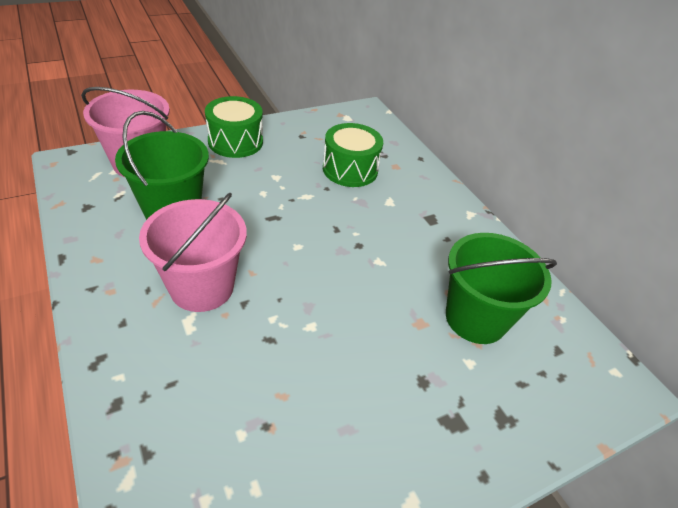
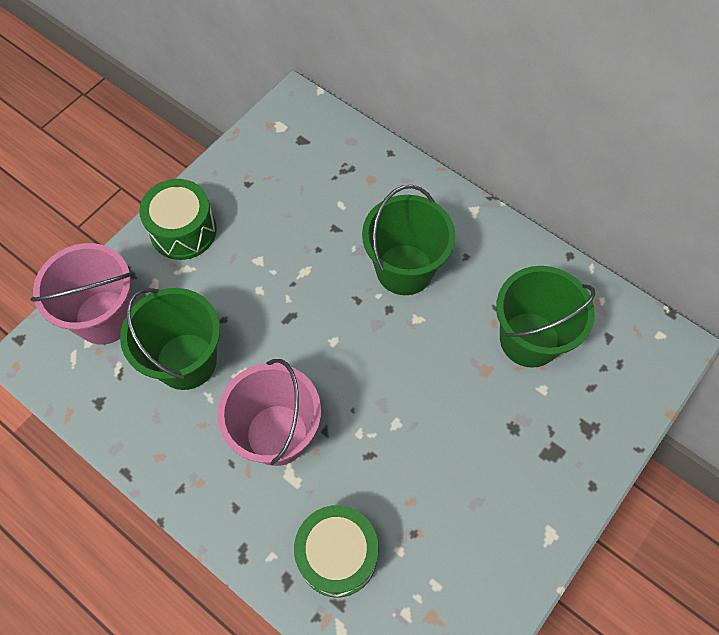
camera: 20 degrees left, 20 degrees up
green drum [323,123,383,187] -> green drum moved to [294,505,378,597]
none -> green bucket [362,185,455,295]

